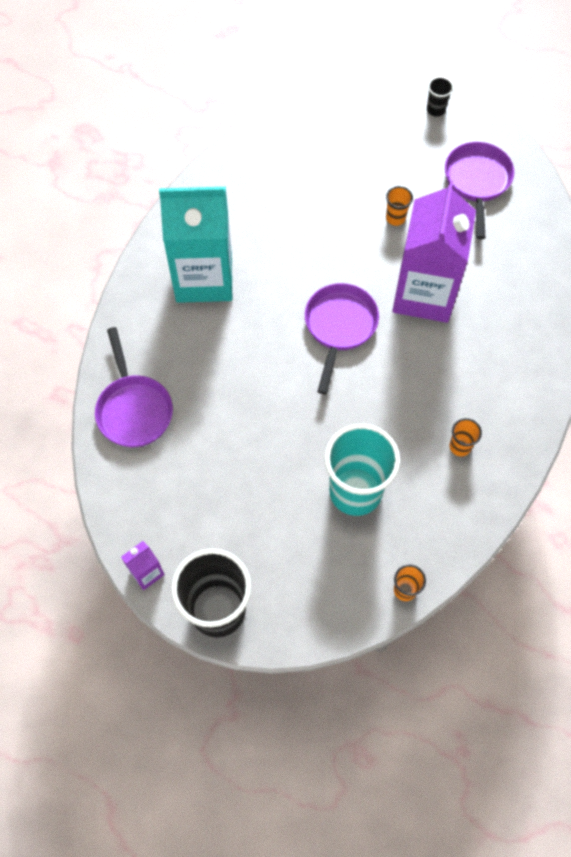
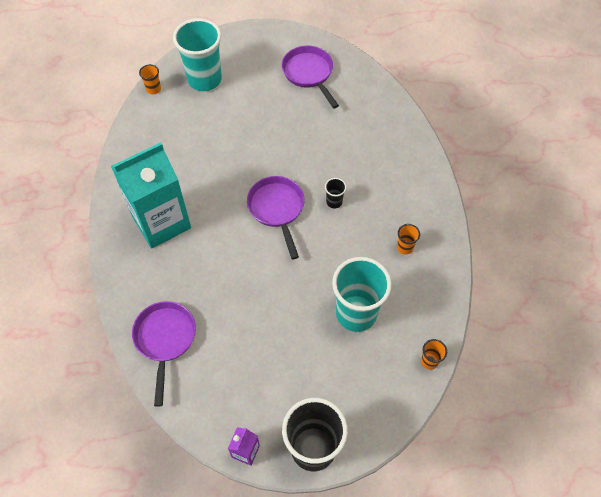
camera: 30 degrees left, 5 degrees down
purple pan [95,327,173,447] -> purple pan turned 135 degrees counterclockwise [132,301,196,407]
orange cup [386,186,413,226] -> orange cup moved to [139,64,161,94]
purple carton [392,180,476,323] -> none
black cup [427,77,453,117] -> black cup moved to [325,178,347,208]
none -> turquoise cup [173,18,222,91]

